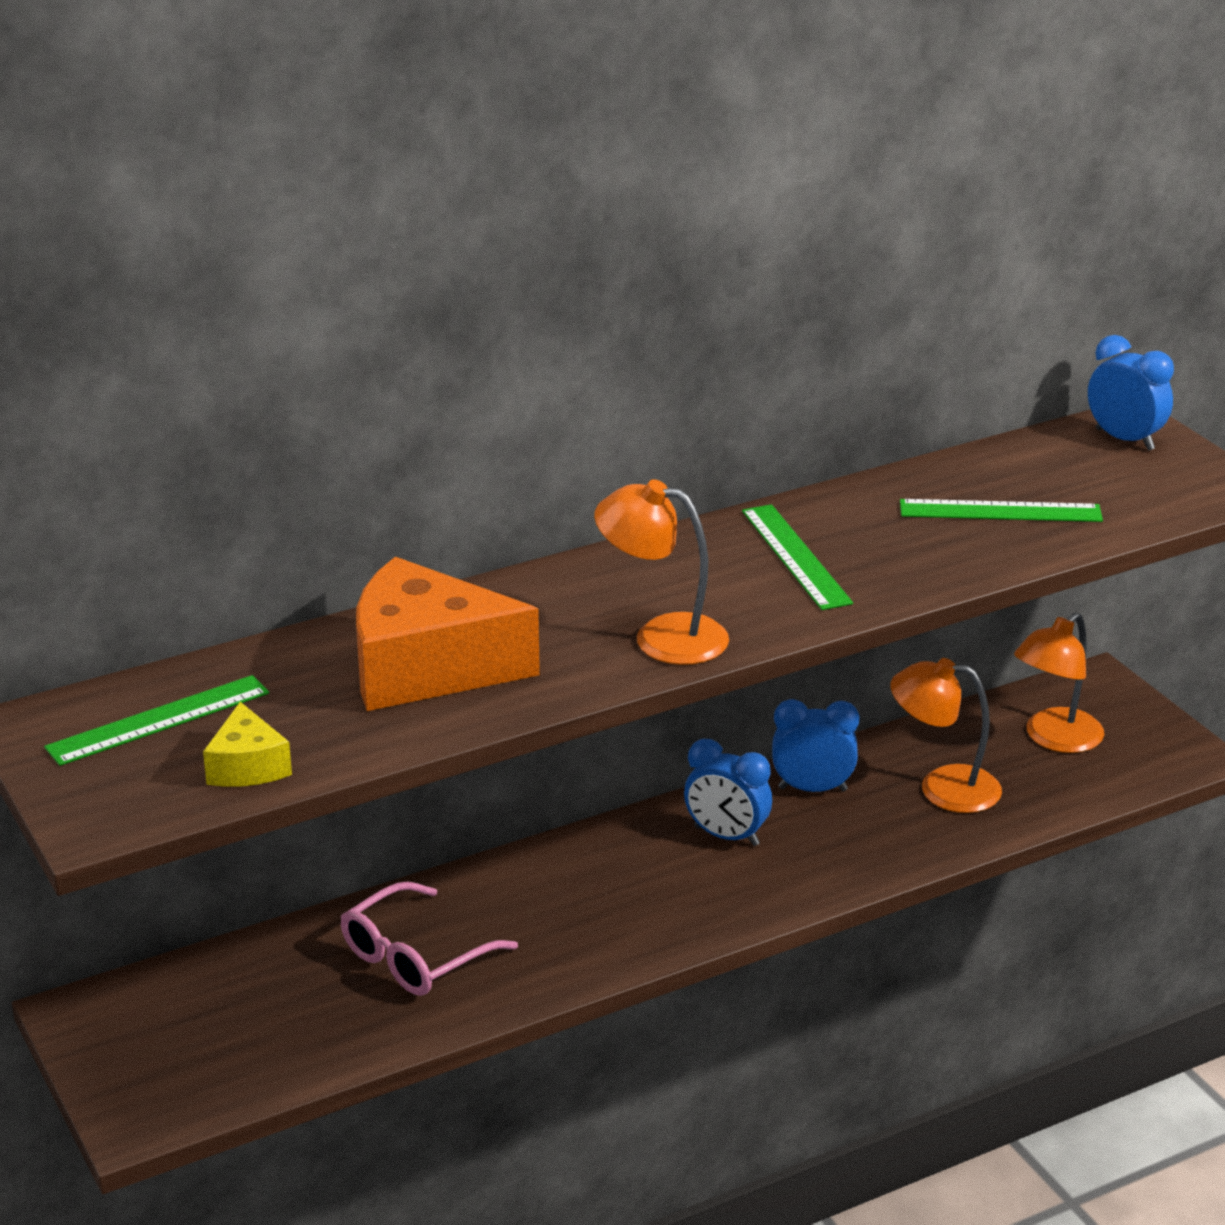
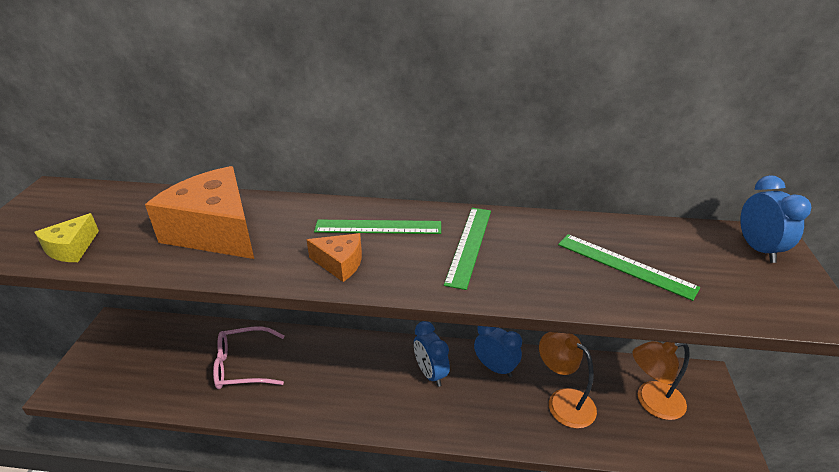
camera: 35 degrees right, 5 degrees up
green ruler [44,675,269,766] -> green ruler moved to [314,220,441,234]
orange lamp [594,479,729,665] -> orange cheese [306,233,362,282]

